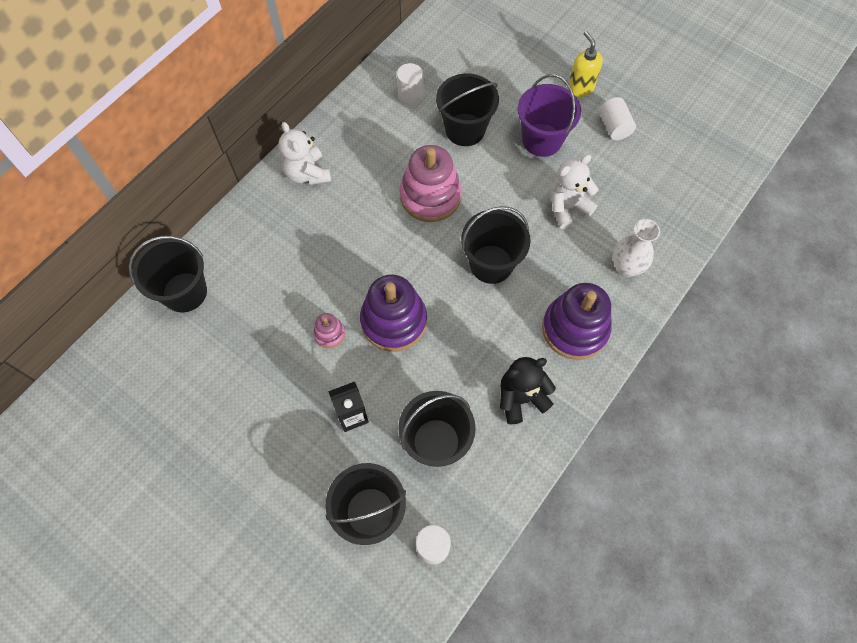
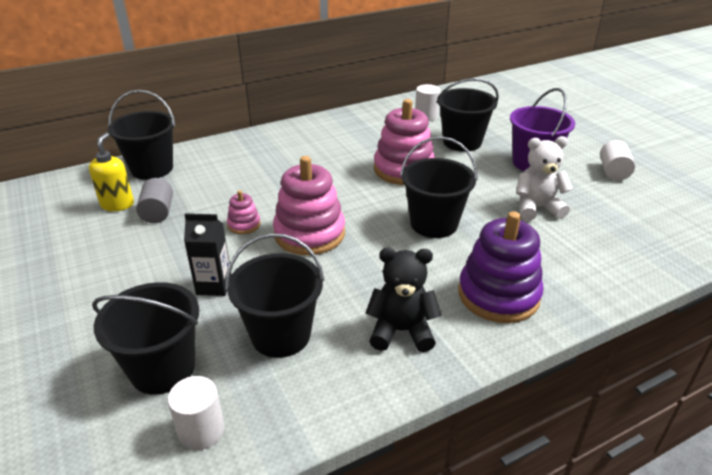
camera: 25 degrees right, 30 degrees down
white teddy bear [279,122,331,185] -> none
purple stacking toy [360,275,427,352] -> pink stacking toy [273,156,345,255]
yellow soap dispenser [568,31,603,97] -> yellow soap dispenser moved to [89,132,134,211]
white vase [613,219,660,277] -> none
none -> grey cylinder [136,178,173,223]

